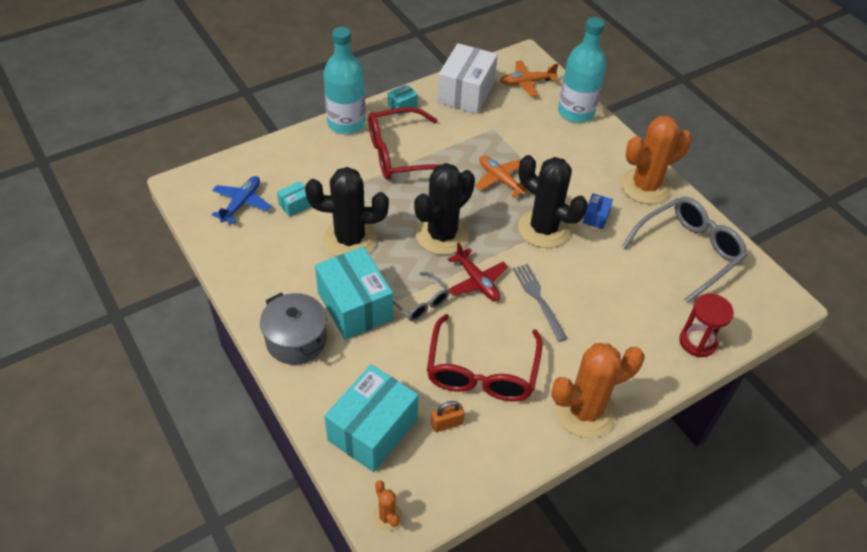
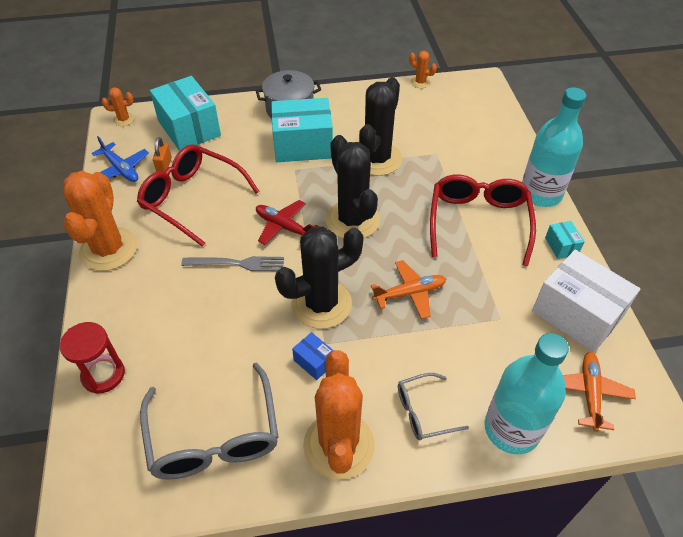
camera: 115 degrees right, 0 degrees up
blue plane [212,176,271,224] -> blue plane moved to [92,136,149,182]
turquoise box [277,181,312,217] -> none
grey glasses [393,272,449,321] -> grey glasses moved to [398,373,469,440]
red plane [448,242,508,301] -> red plane turned 45 degrees clockwise [256,200,319,245]
none -> orange cactus [409,51,437,88]

